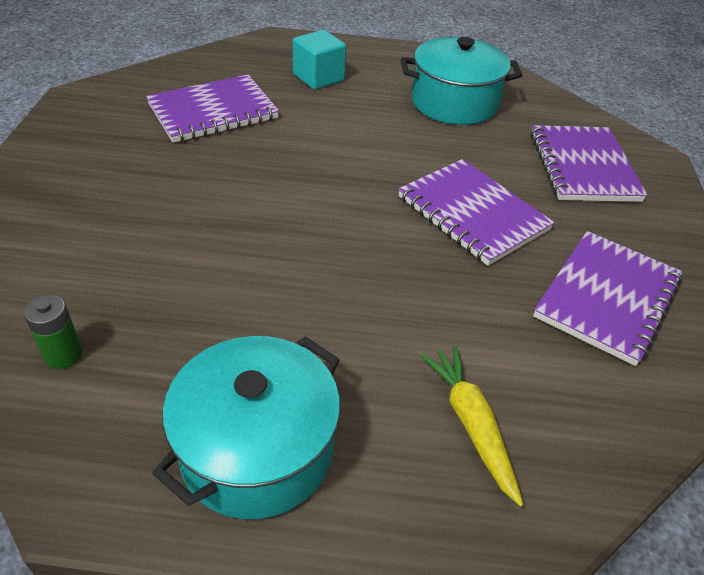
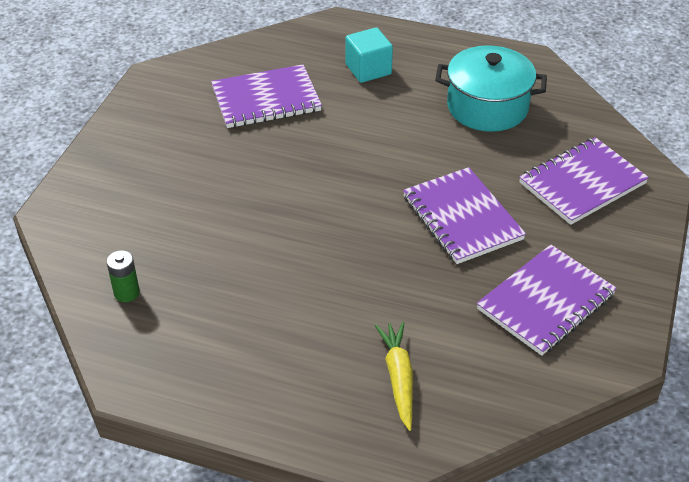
camera: 15 degrees right, 0 degrees up
turquoise pot [152,336,340,519] -> none
purple notebook [531,125,647,202] -> purple notebook turned 45 degrees clockwise [519,137,649,225]

